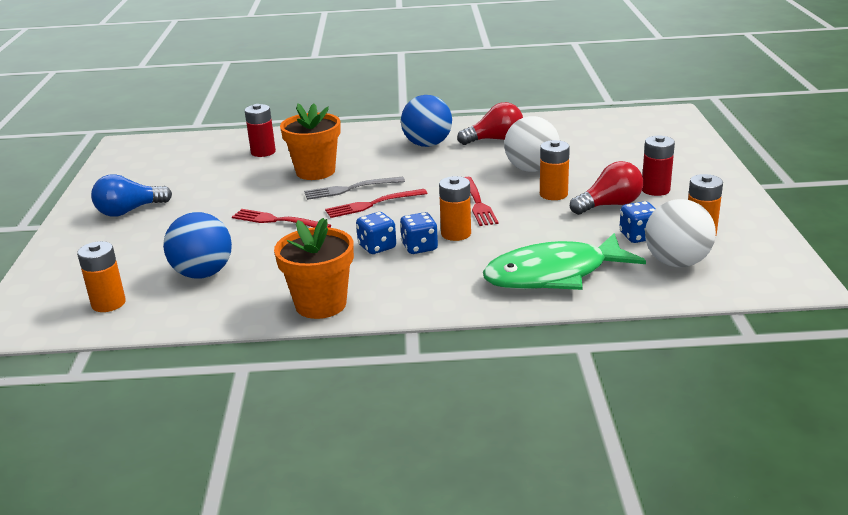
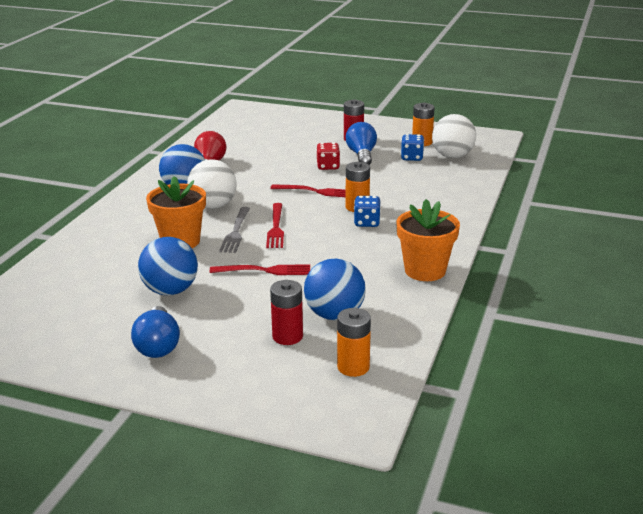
camera: 70 degrees left, 0 degrees up
red fork [232,209,331,228] -> red fork turned 135 degrees counterclockwise [210,264,310,275]
red battery [244,104,276,157] -> red battery moved to [270,280,303,345]
blue dice [356,212,396,254] -> none
green fish [483,233,646,290] -> none
white ball [504,116,560,172] -> white ball moved to [187,159,237,209]
orange battery [540,140,570,200] -> red dice [316,143,340,170]
red light bulb [570,161,643,215] -> blue light bulb [346,122,377,165]
none -> blue ball [138,237,198,295]

